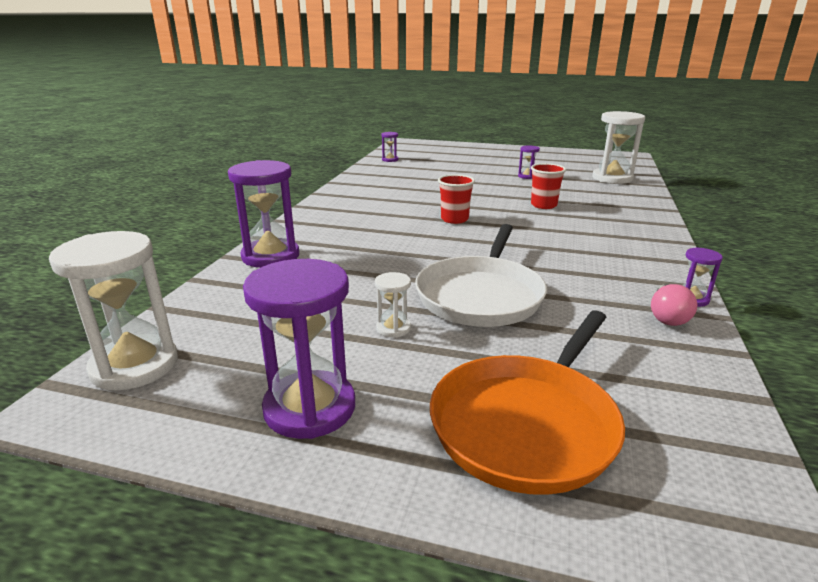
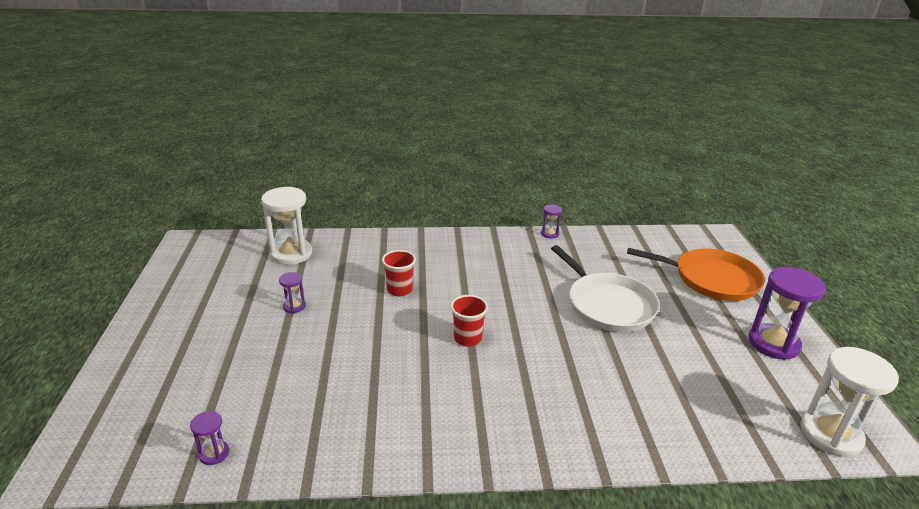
camera: 110 degrees left, 5 degrees up
purple hourglass [228,160,299,268] -> none
white hourglass [375,272,411,338] -> none
white pan [415,224,547,327] -> white pan turned 60 degrees clockwise [551,245,659,332]
pink light bulb [651,284,697,326] -> none

